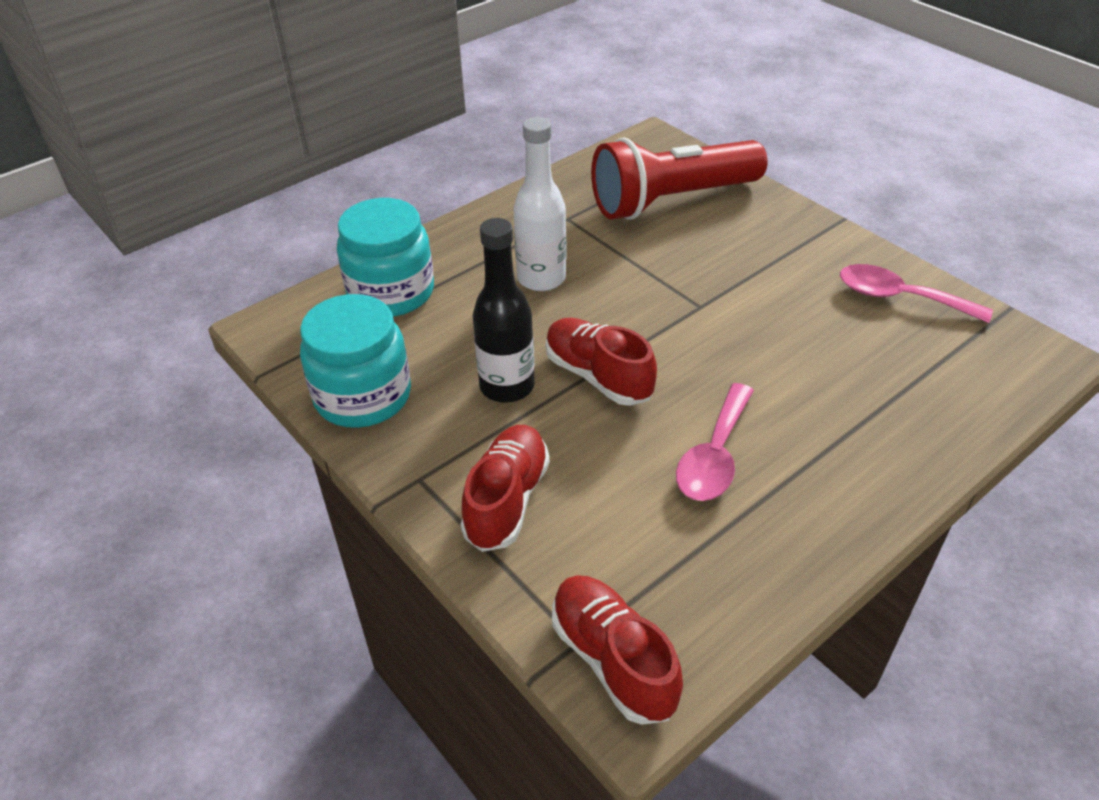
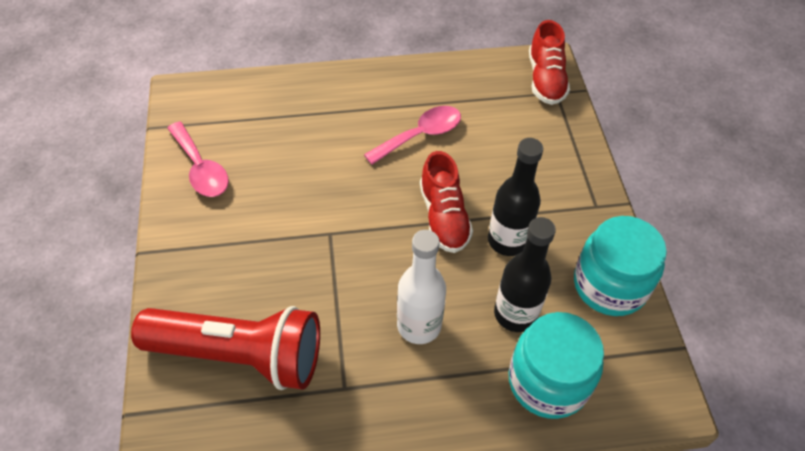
camera: 150 degrees left, 10 degrees up
red shoe [460,425,550,552] -> none
none -> black bottle [494,217,556,332]

